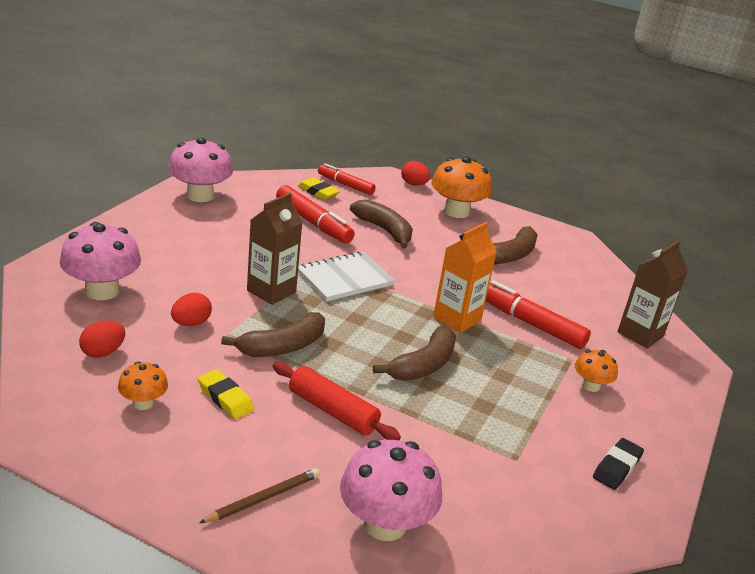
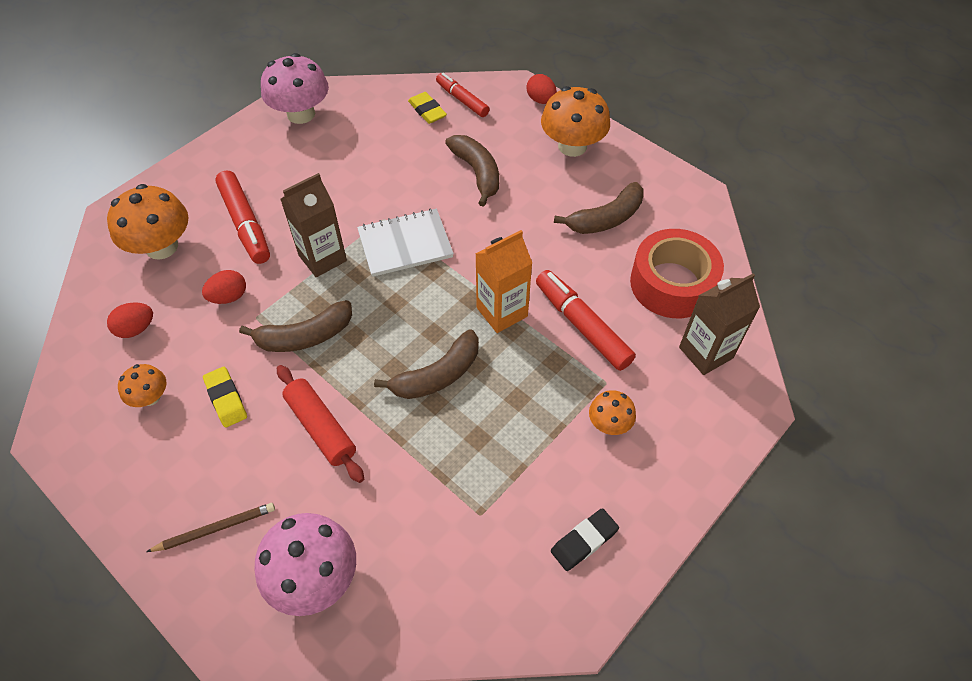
camera: 20 degrees right, 25 degrees up
pink mushroom [60,222,141,300] -> orange mushroom [107,184,188,260]
red marker [276,185,355,243] -> red marker moved to [215,170,270,264]
none -> red tape [630,229,724,318]

